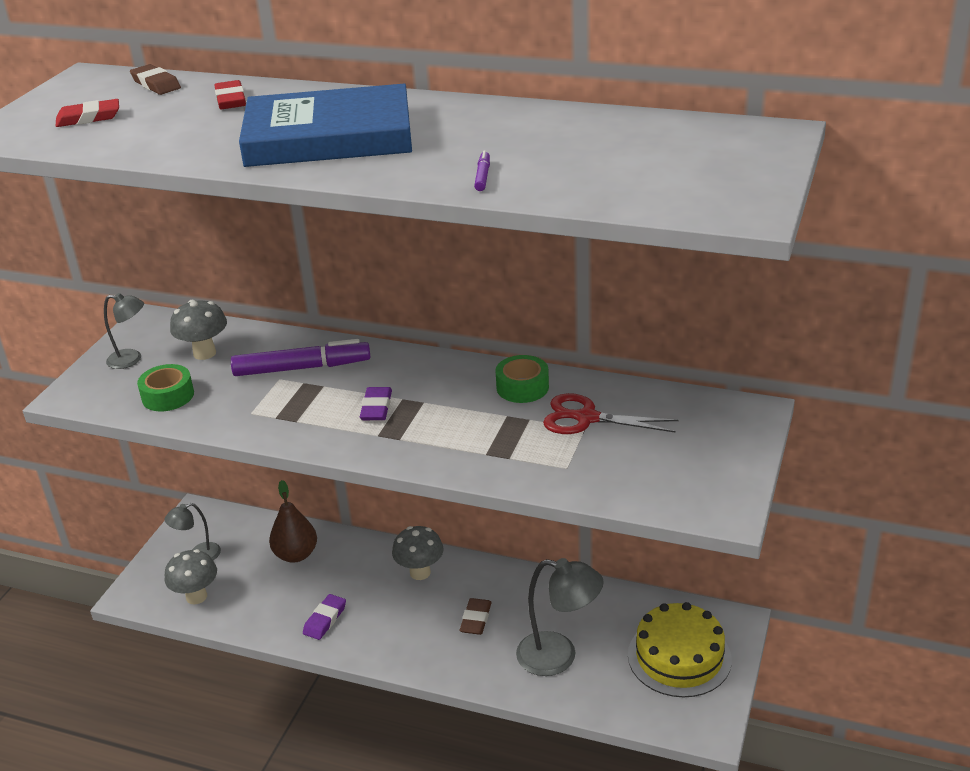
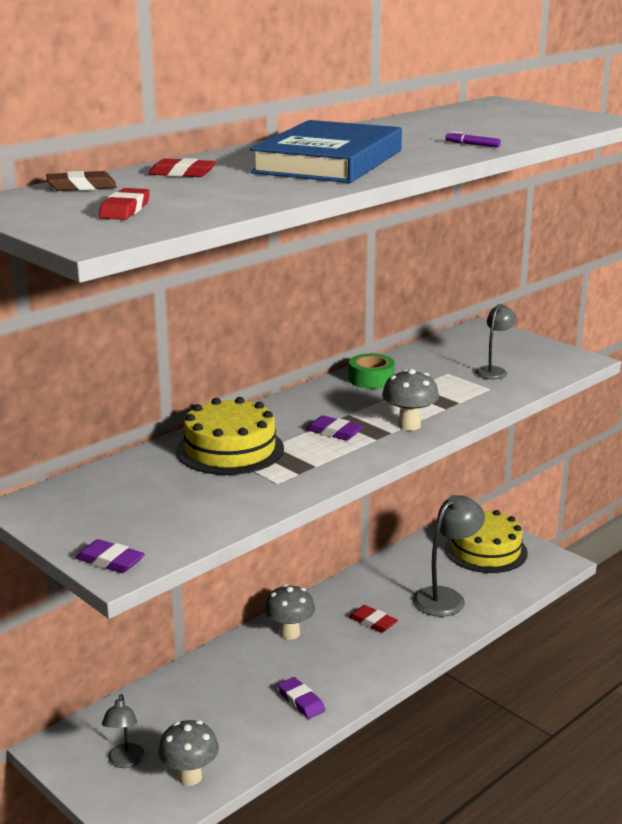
camera: 65 degrees left, 10 degrees down
grey lamp [104,293,144,369] -> grey lamp moved to [475,304,517,380]
green tape [137,364,194,411] -> none
grey mushroom [170,300,227,360] -> grey mushroom moved to [382,369,439,431]
purple marker [231,339,370,376] -> yellow cake [177,397,284,475]
brown pear [269,480,317,563] -> none
brown eraser [460,598,492,635] -> red eraser [349,605,398,633]
red scissors [543,393,679,434] -> none
none -> purple eraser [75,539,145,573]

